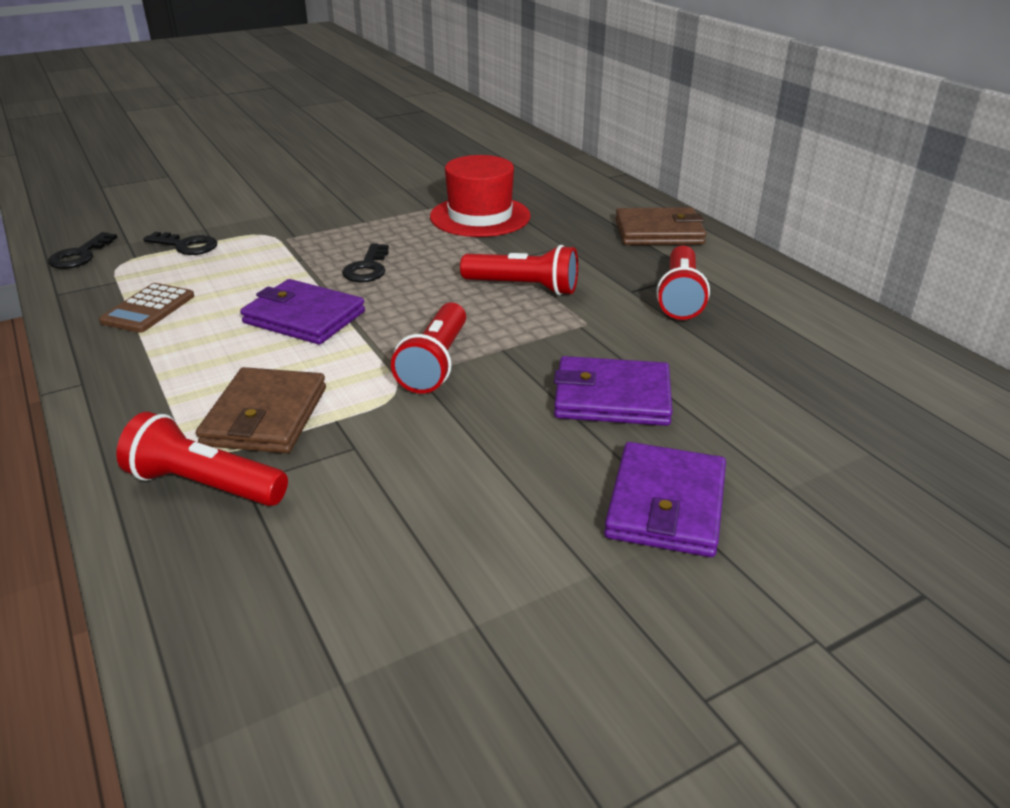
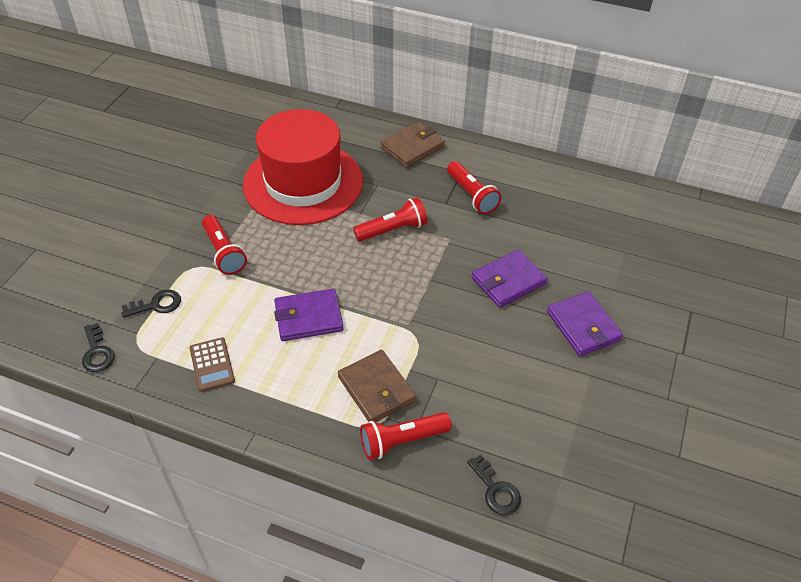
camera: 40 degrees left, 15 degrees up
black key [342,243,389,282] -> black key moved to [467,454,521,515]
red flashlight [391,303,466,393] -> red flashlight moved to [202,215,247,275]
red hat [430,155,531,237] -> red hat [243,109,363,225], size x1.71

